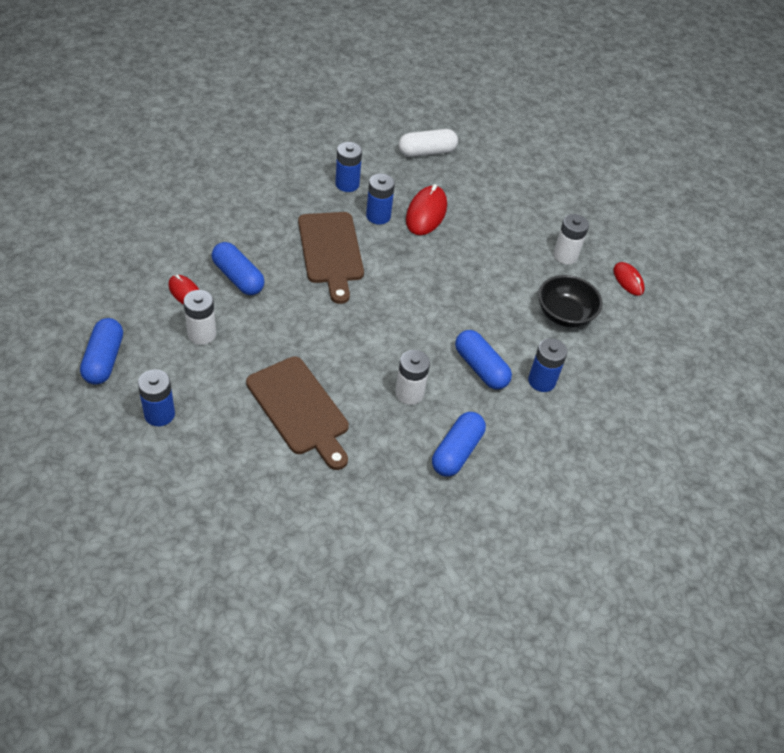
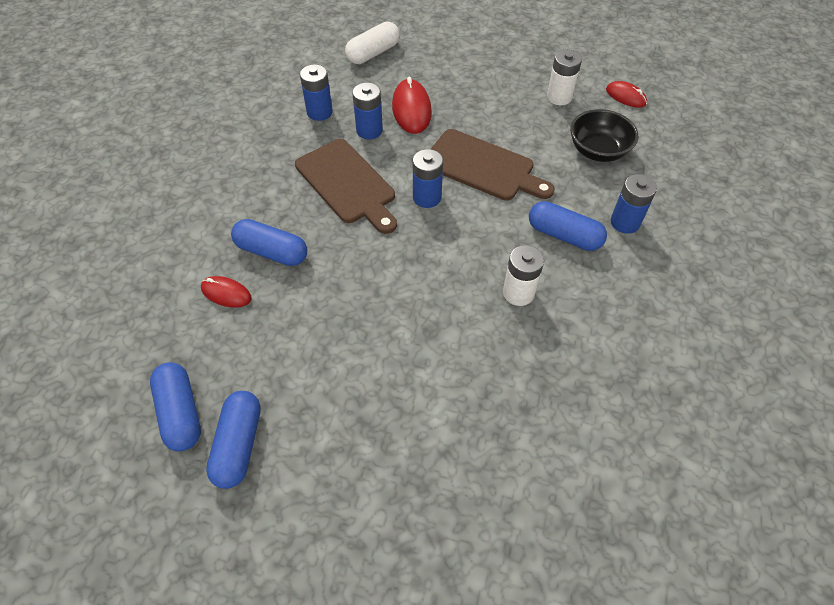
camera: 20 degrees left, 5 degrees up
blue battery [138,370,175,426] -> blue battery moved to [413,149,443,208]
white battery [184,290,216,345] -> none
brown cutting board [246,356,349,470] -> brown cutting board moved to [431,129,555,201]
blue capsule [432,412,486,476] -> blue capsule moved to [206,391,261,489]

